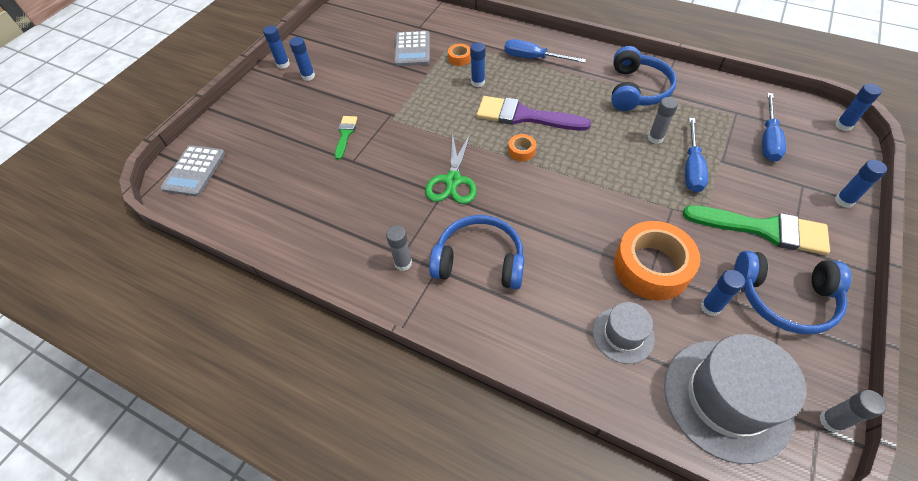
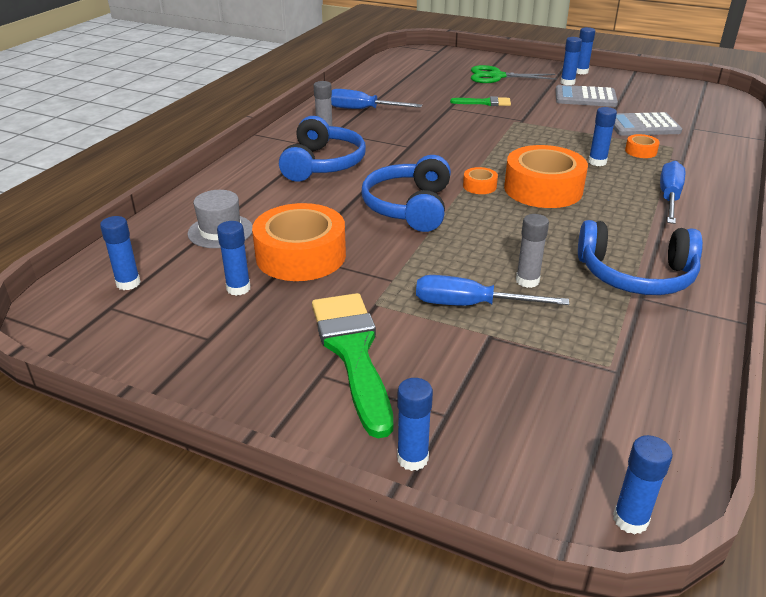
camera: 85 degrees right, 20 degrees down
grey calculator [160,145,225,197] -> grey calculator moved to [556,85,618,107]
green scissors [425,133,477,204] -> green scissors moved to [471,65,557,83]
purple brush [476,96,591,131] -> orange tape [504,145,588,208]
grey hat [664,334,806,464] -> blue glue stick [100,216,141,290]
green brush [683,205,830,255] -> green brush turned 150 degrees clockwise [312,293,393,438]
blue headphones [734,251,851,334] -> blue headphones moved to [361,155,451,232]
blue screwdriver [762,93,786,162] -> blue screwdriver moved to [331,89,422,109]
grey glue stick [819,390,887,433] -> none

